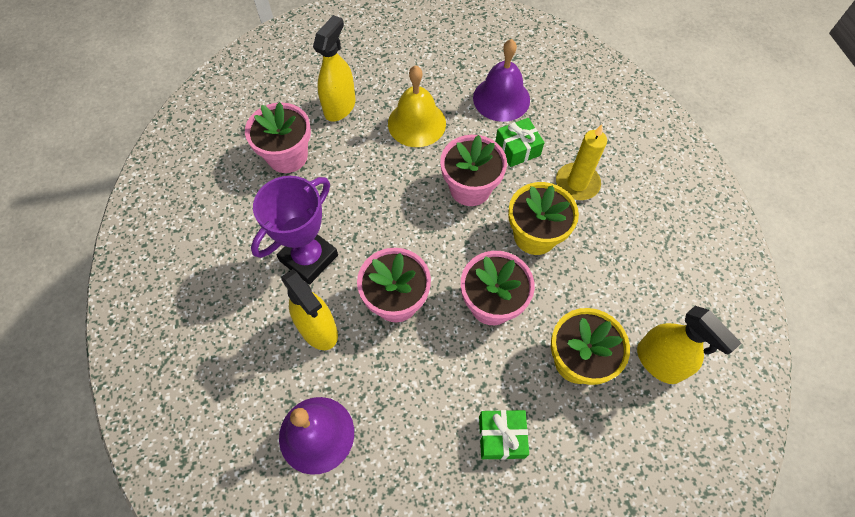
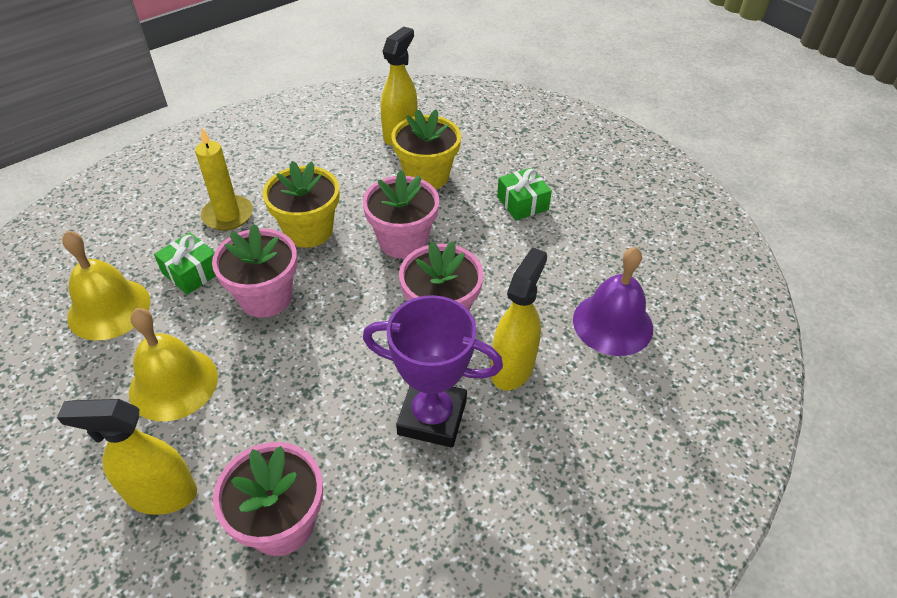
camera: 115 degrees left, 15 degrees down
purple bell [473,39,530,122] -> yellow bell [62,231,150,340]

